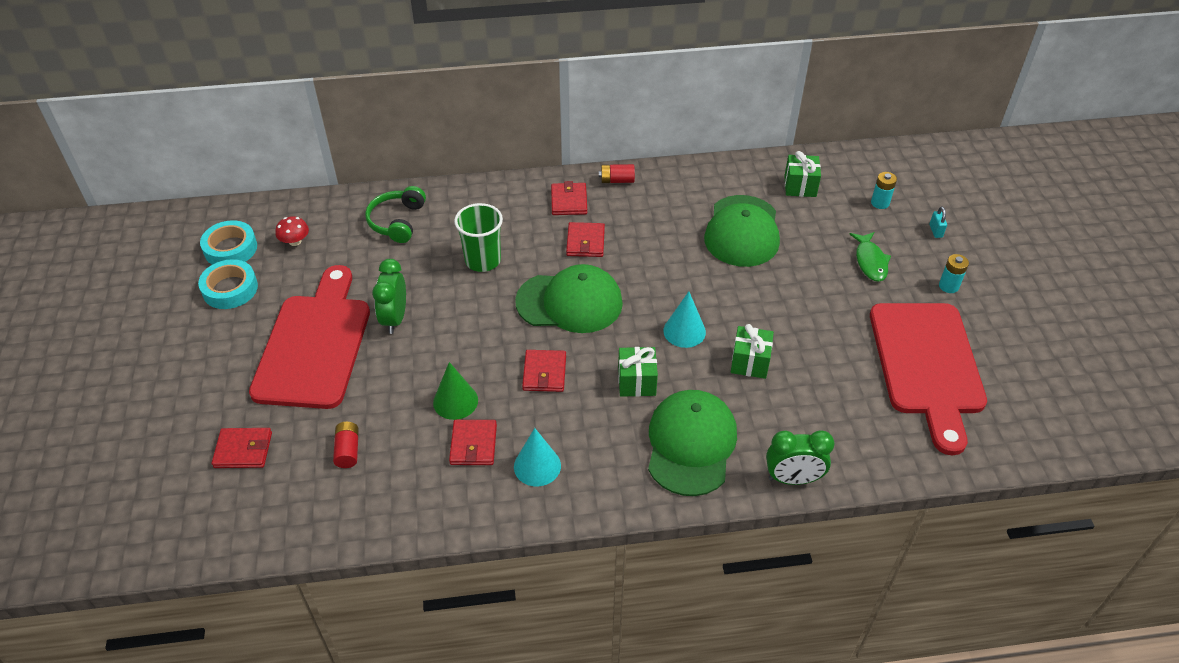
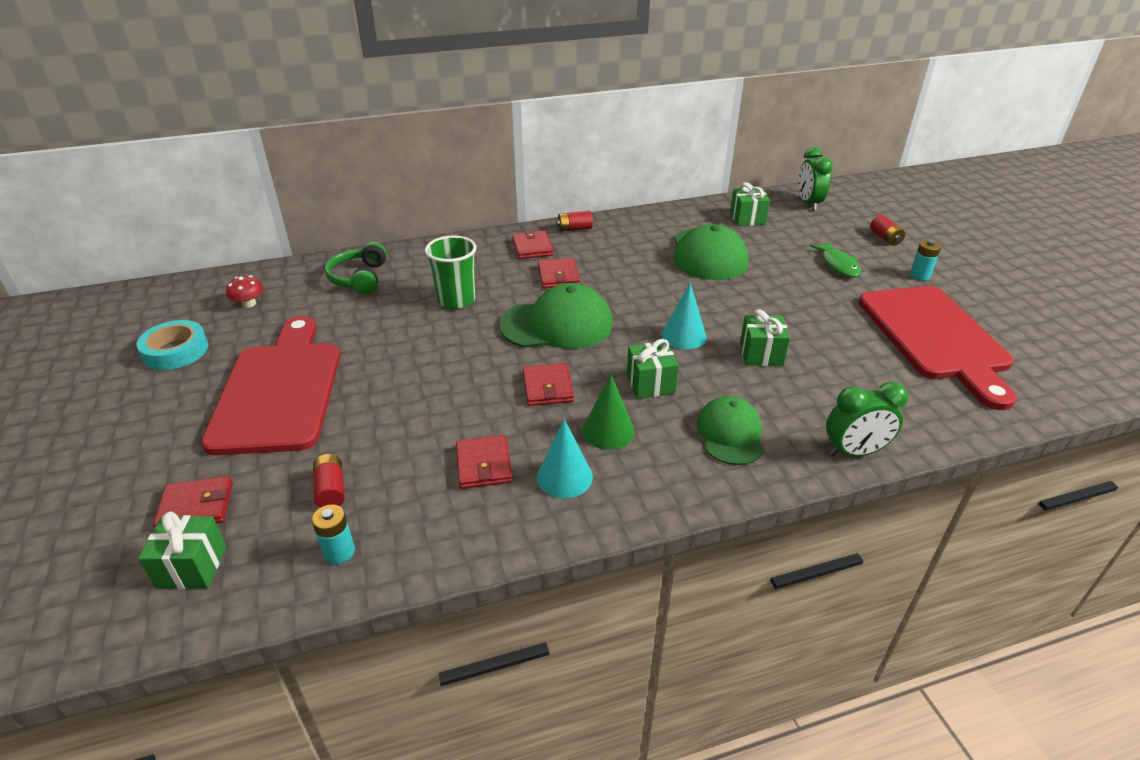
camera: 10 degrees left, 10 degrees down
turquoise tape [200,220,257,265] -> none
green clock [372,259,406,334] -> green clock moved to [798,147,833,211]
green cone [433,362,478,420] -> green cone moved to [582,375,635,450]
green cap [648,390,737,496] -> green cap [697,396,764,465], size x0.64
turquoise battery [871,172,897,209] -> turquoise battery moved to [312,504,355,564]
turquoise padlock [929,207,947,238] -> red battery [870,215,905,246]
none -> green gift [138,511,227,589]

